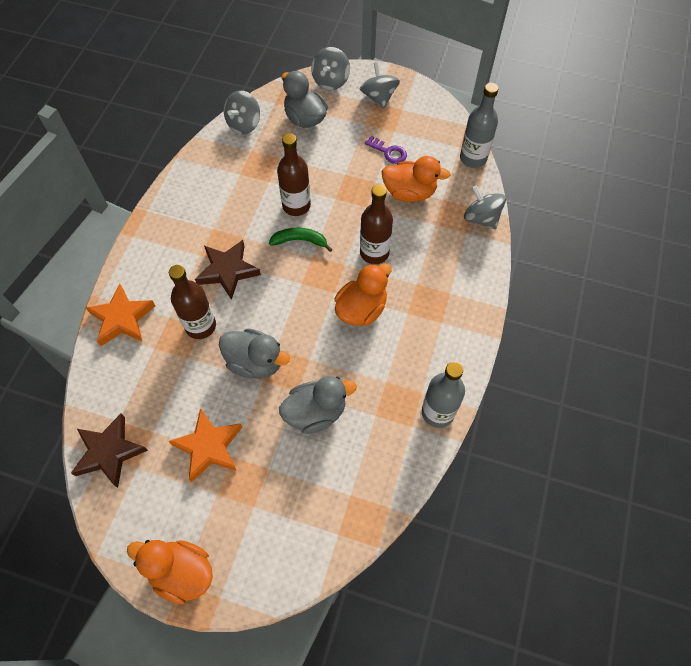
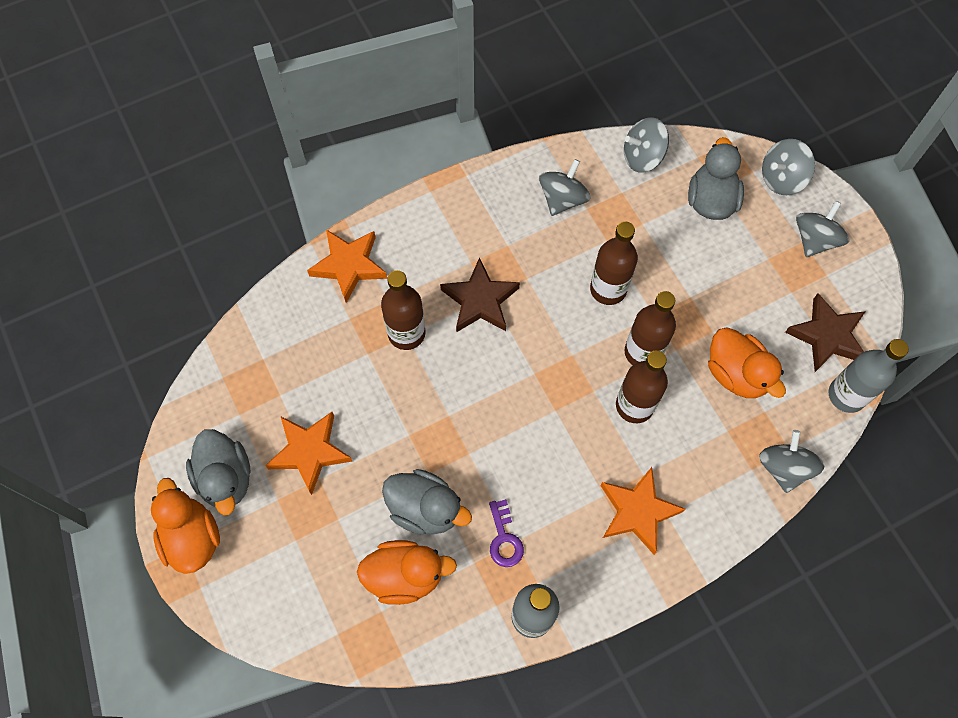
camera: 45 degrees right, 5 degrees up
brown star [71,414,148,488] -> brown star moved to [785,293,866,372]
grey duck [219,329,290,379] -> grey duck moved to [186,429,251,515]
green banana [269,228,332,252] -> none
orange duck [334,263,392,326] -> orange duck moved to [357,540,457,605]
purple key [365,136,407,164] -> purple key moved to [489,499,524,567]
none -> grey spinning top [539,159,591,216]
none -> orange star [601,467,685,555]
none -> brown bottle [625,291,676,365]

